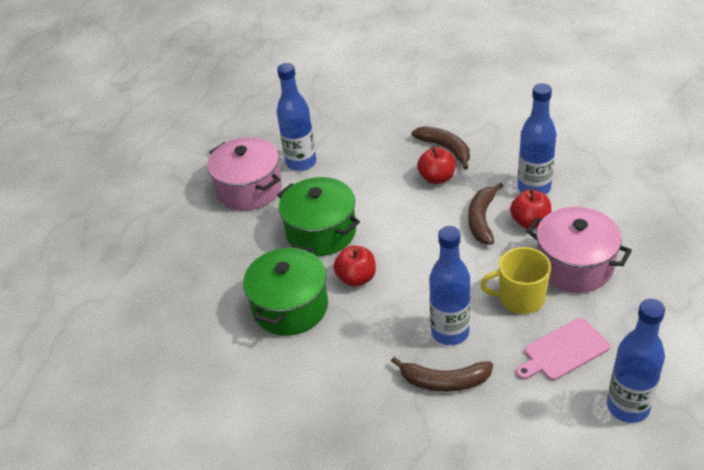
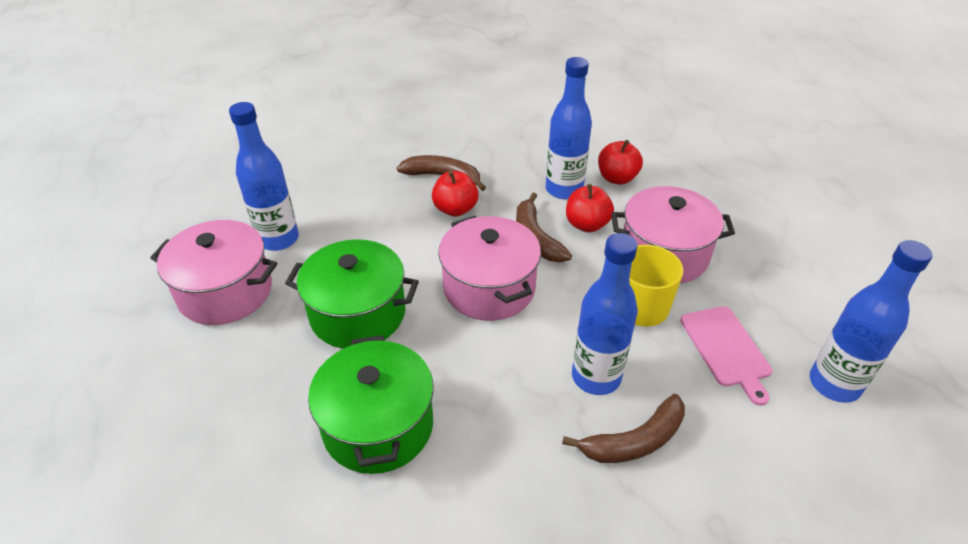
camera: 35 degrees left, 0 degrees up
red apple [334,246,376,287] -> red apple moved to [598,140,643,185]
pink cutting board [516,318,610,381] -> pink cutting board turned 45 degrees counterclockwise [680,306,772,406]
none -> pink pot [438,216,541,321]

